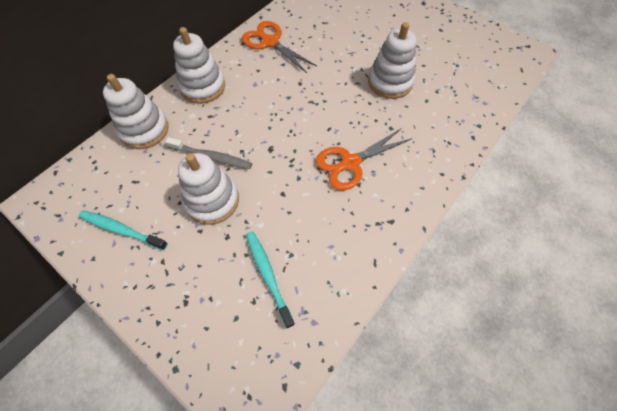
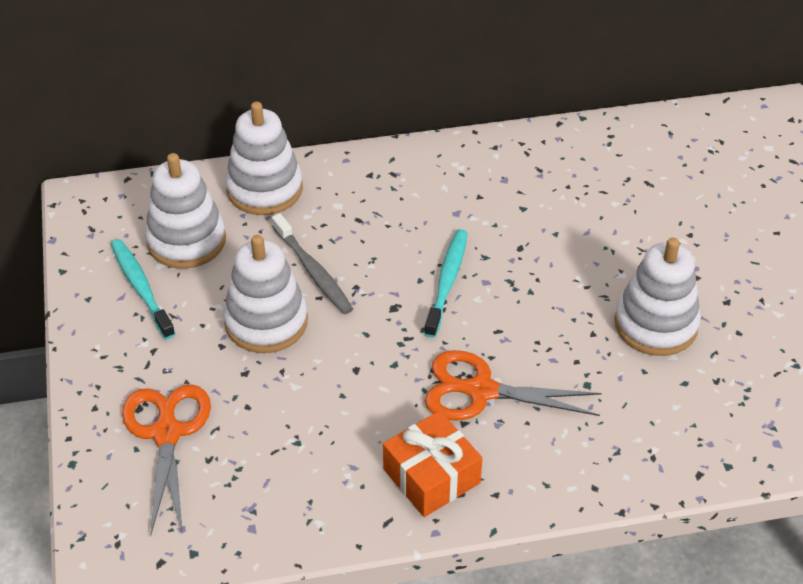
camera: 40 degrees right, 15 degrees down
white stacking toy [173,27,225,104] -> white stacking toy moved to [145,153,226,269]
orange scissors [242,21,317,73] -> orange scissors moved to [122,384,211,536]
turquoise toothbrush [246,231,295,329] -> turquoise toothbrush moved to [424,229,468,338]
none -> orange gift [383,411,482,517]

